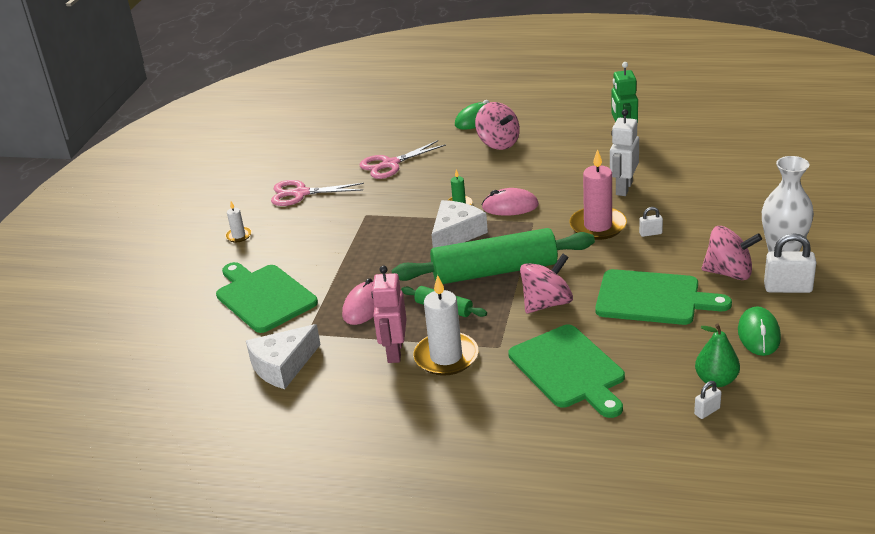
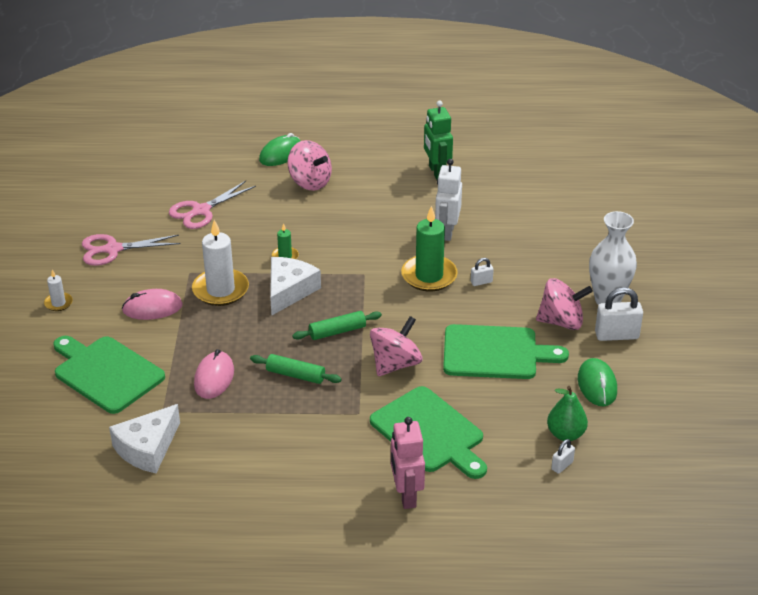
camera: 15 degrees left, 5 degrees up
pink robot [371,266,406,363] -> pink robot moved to [391,417,425,509]
green rolling pin [391,228,595,284] -> green rolling pin [292,311,382,340], size x0.46
white candle [413,275,479,376] -> white candle moved to [192,220,249,306]
pink mouse [482,188,539,216] -> pink mouse moved to [122,289,183,320]
pink candle [569,149,627,240] -> green candle [401,206,458,292]

